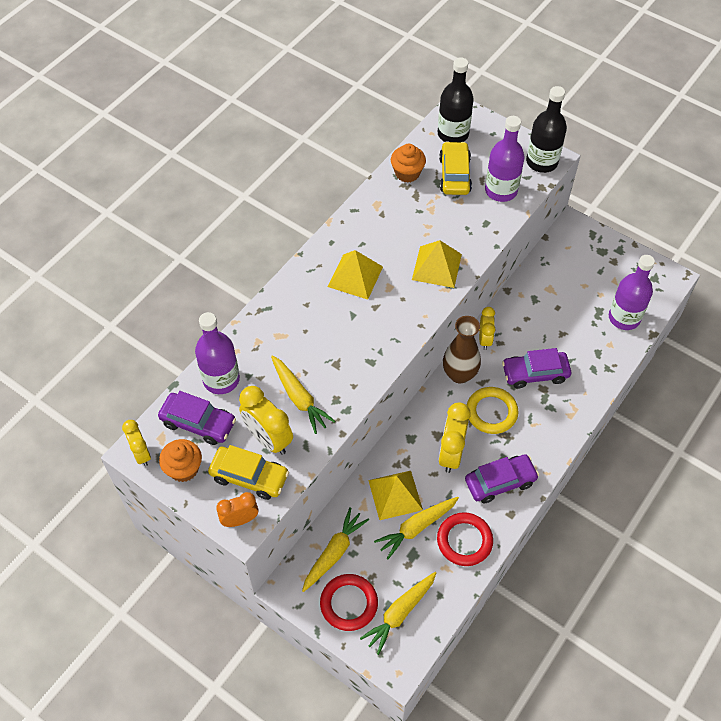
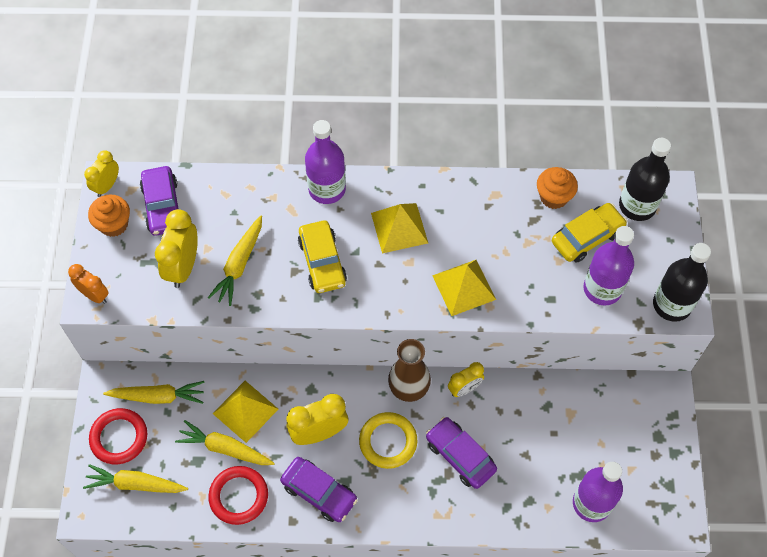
camera: 55 degrees right, 5 degrees up
purple bottle [195,312,240,394] -> purple bottle moved to [305,120,346,204]
yellow car [208,445,289,500] -> yellow car moved to [298,221,347,293]

